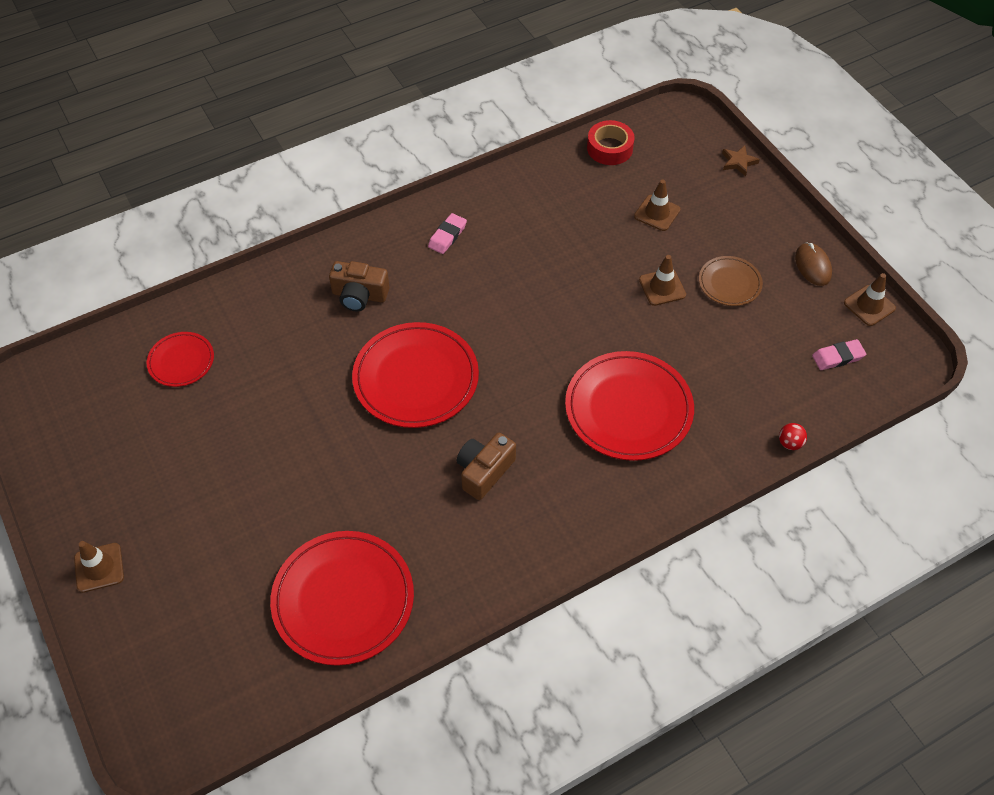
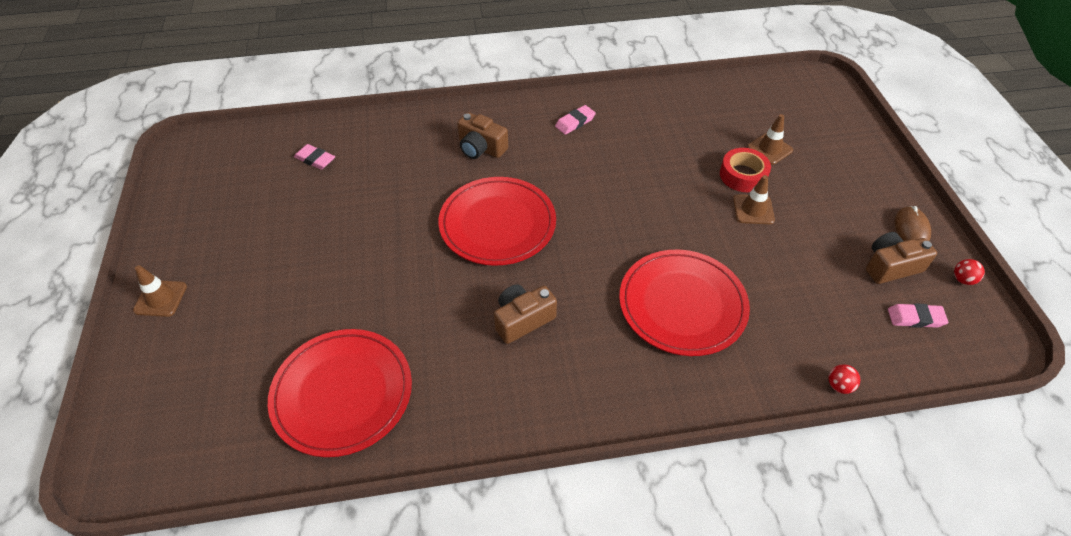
camera: 20 degrees right, 5 degrees down
red plate [147,332,214,387] -> pink eraser [294,144,335,170]
red tape [587,120,635,165] -> red tape moved to [720,148,771,192]
brown plate [699,256,763,306] -> none
brown star [722,145,760,176] -> none
brown traffic cone [844,273,896,326] -> red ball [954,259,985,285]
none -> brown camera [866,232,937,284]

